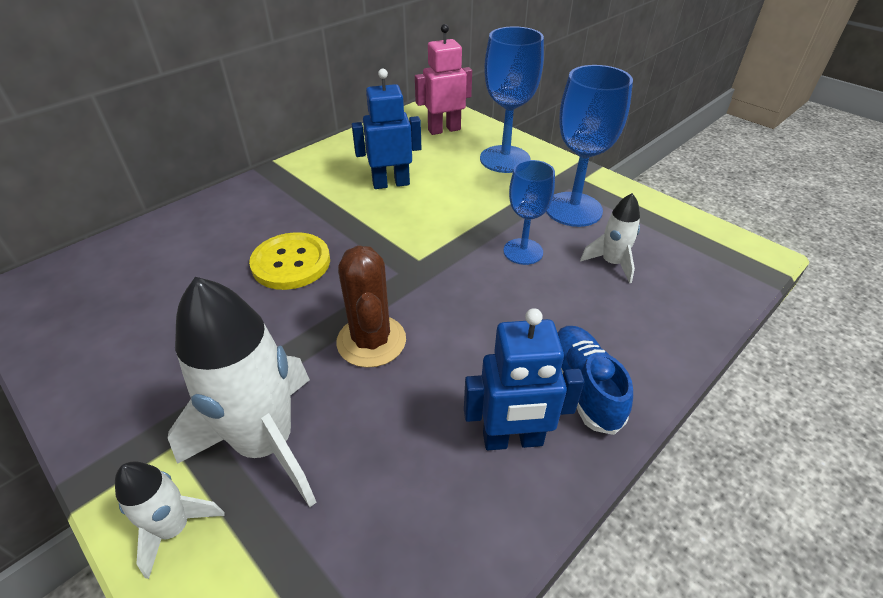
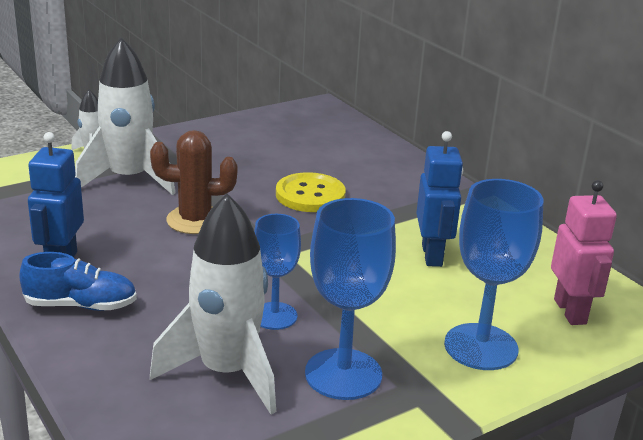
camera: 100 degrees right, 15 degrees down
white rocket [580,193,640,284] -> white rocket [150,194,276,414], size x1.99

